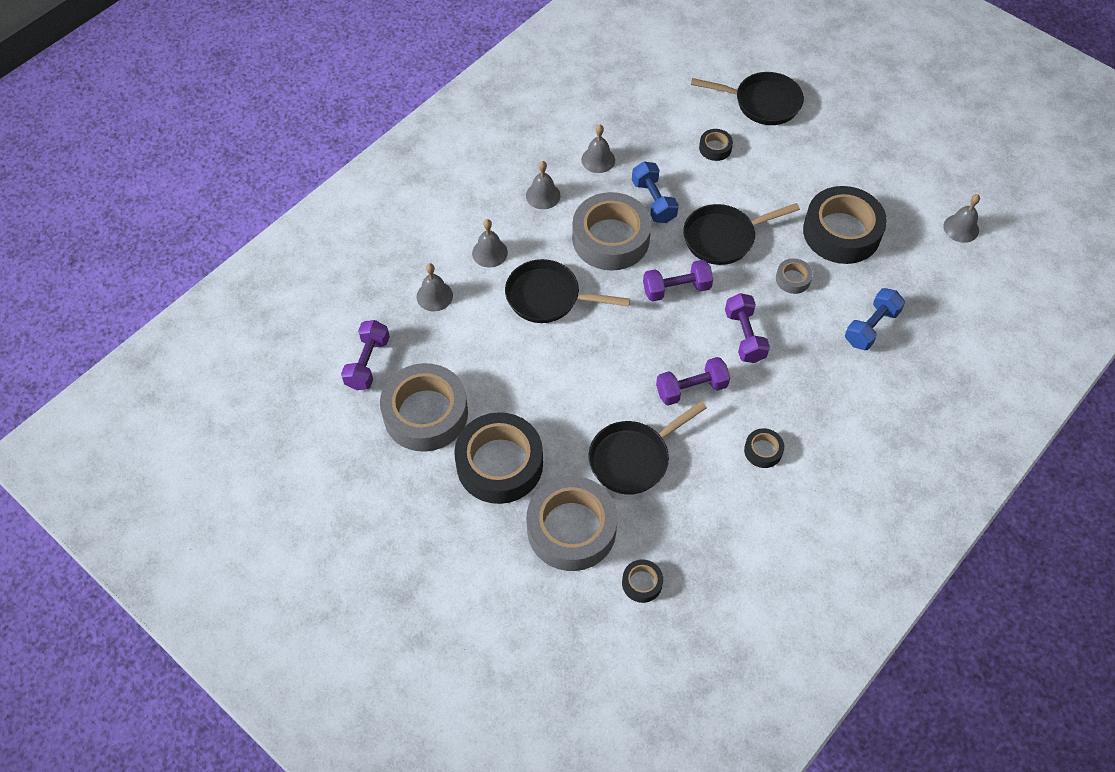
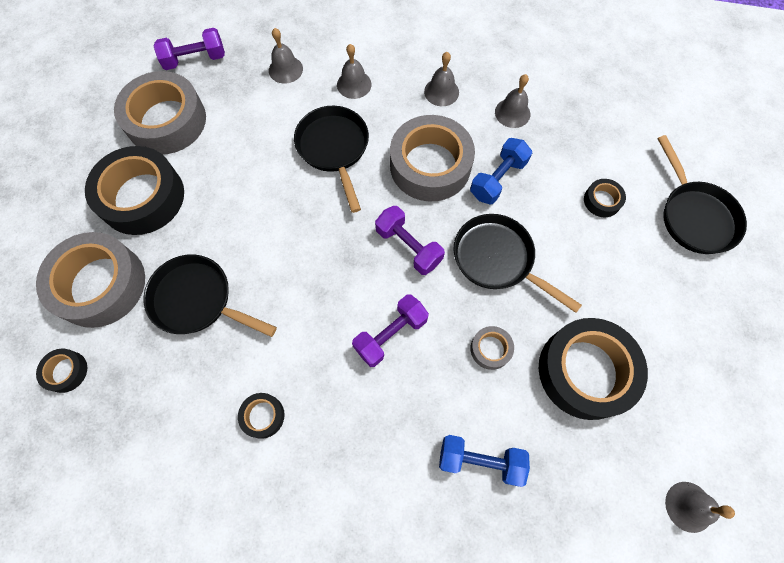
camera: 60 degrees right, 10 degrees up
purple dumbbell [656,357,730,406] -> none

